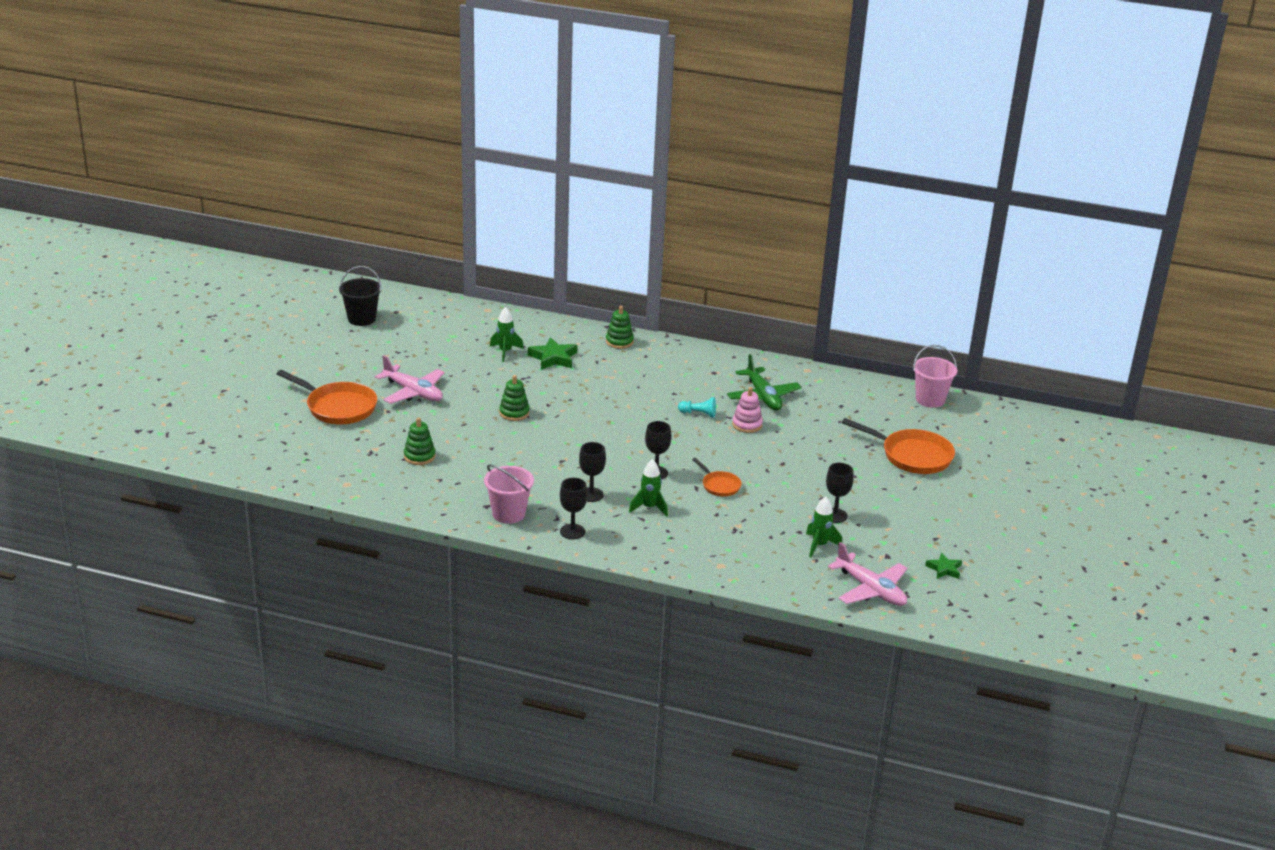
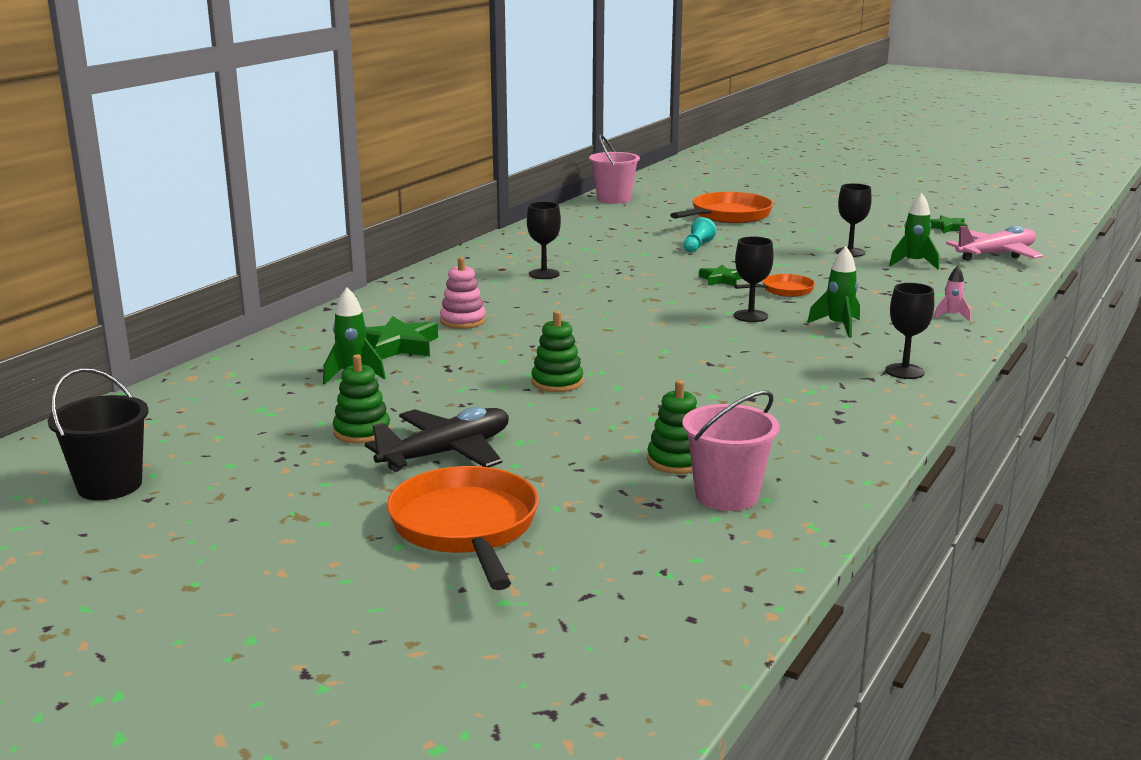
camera: 75 degrees left, 10 degrees down
orange pan [277,370,377,424] -> orange pan turned 60 degrees counterclockwise [387,466,539,590]
pink plane [375,355,445,404] -> black plane [365,407,509,472]
pink bucket [484,464,534,524] -> pink bucket moved to [682,390,780,511]
black goblet [579,442,606,502] -> black goblet moved to [527,202,561,279]
green stacking toy [606,306,634,349] -> green stacking toy moved to [333,354,391,444]
turquoise pawn [678,397,716,418] -> turquoise pawn moved to [683,217,716,252]
green plane [727,354,802,411] -> none
pink stacking toy [732,387,763,433] -> pink stacking toy moved to [440,257,486,329]
none -> green star [699,265,742,286]
none -> pink rocket [934,266,971,321]

